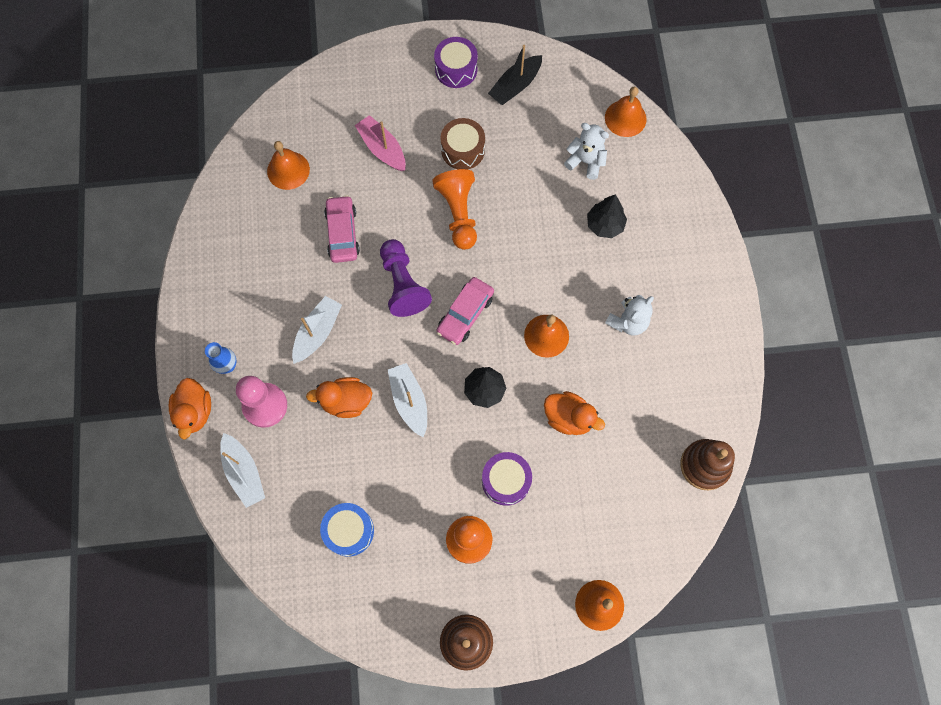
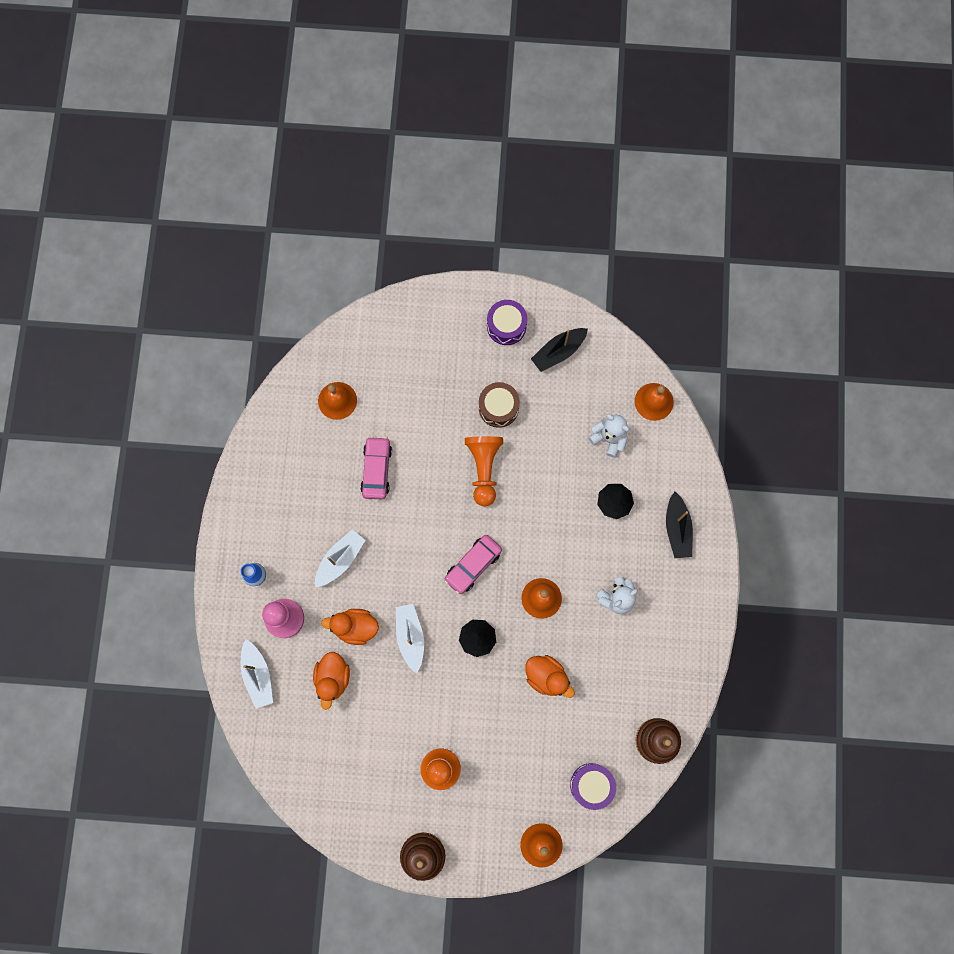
camera: 10 degrees right, 5 degrees up
orange duck [169,378,211,440] -> orange duck moved to [313,652,350,710]
blue drum [320,503,374,557] -> none
pink boat [355,115,406,171] -> none
purple pawn [380,239,432,317] -> none
purple drum [482,452,532,506] -> purple drum moved to [570,763,616,810]
none -> black boat [666,492,693,558]

